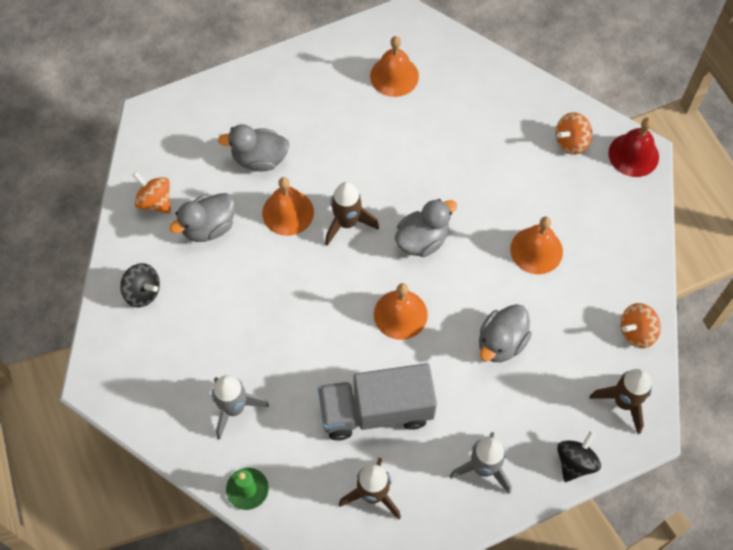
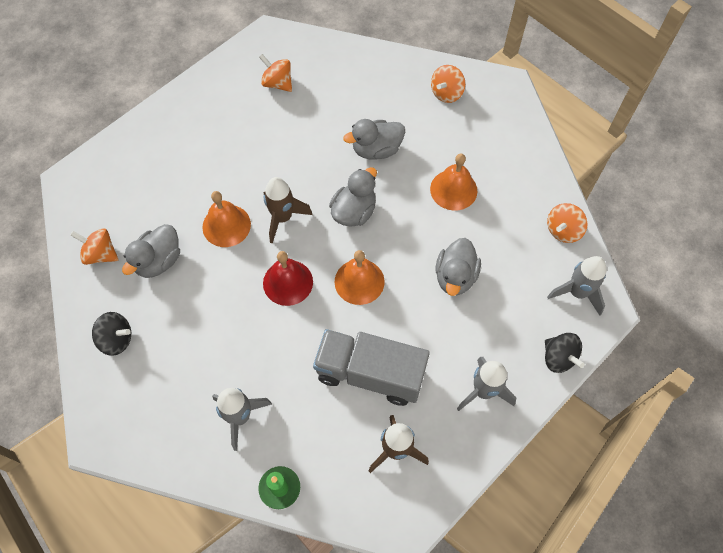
camera: 20 degrees left, 0 degrees up
grey duck [218,124,289,172] -> grey duck moved to [343,119,405,159]
grey truck [318,363,437,441] -> grey truck turned 45 degrees clockwise [313,329,430,406]
orange bell [370,36,419,97] -> orange spinning top [259,54,292,92]
black spinning top [557,431,601,482] -> black spinning top turned 135 degrees clockwise [545,333,585,373]
brown rocket [589,369,652,434] -> grey rocket [547,256,606,316]
red bell [608,118,659,177] -> red bell moved to [263,251,313,306]

